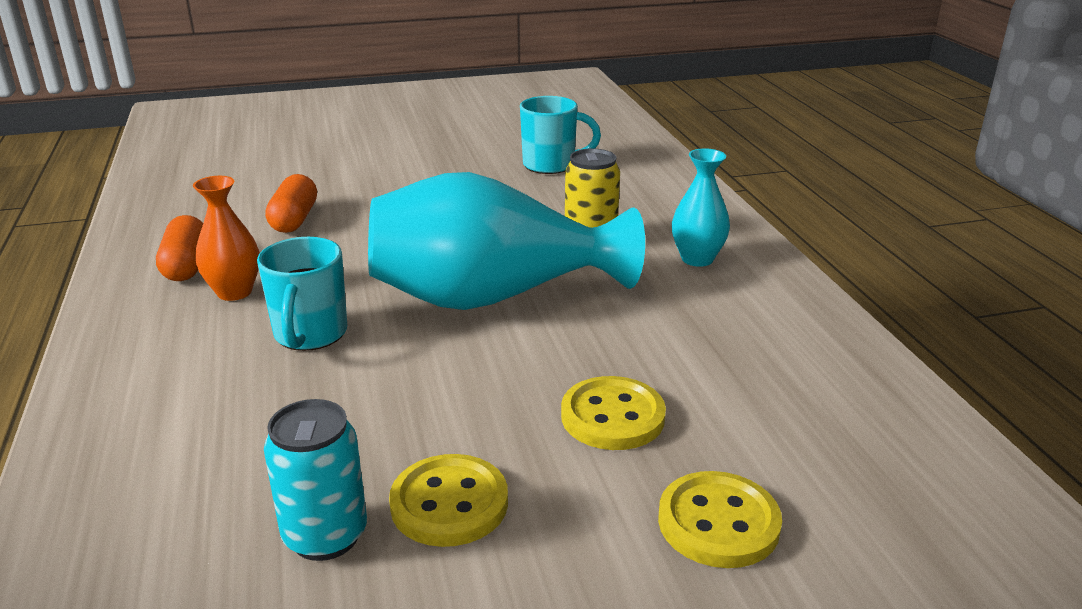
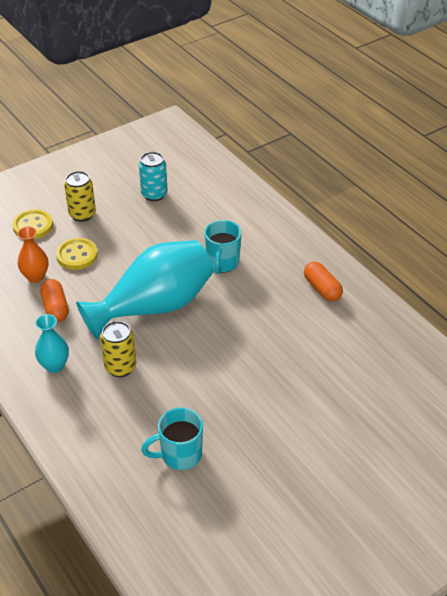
camera: 160 degrees right, 15 degrees up
orange vase [193,176,260,301] -> orange vase moved to [17,226,49,283]
turquoise mug [257,237,347,351] -> turquoise mug turned 150 degrees counterclockwise [204,220,242,274]
orange capsule [265,174,317,233] -> orange capsule moved to [40,279,69,322]
yellow button [389,454,508,547] -> none
none -> yellow can [64,171,96,222]

